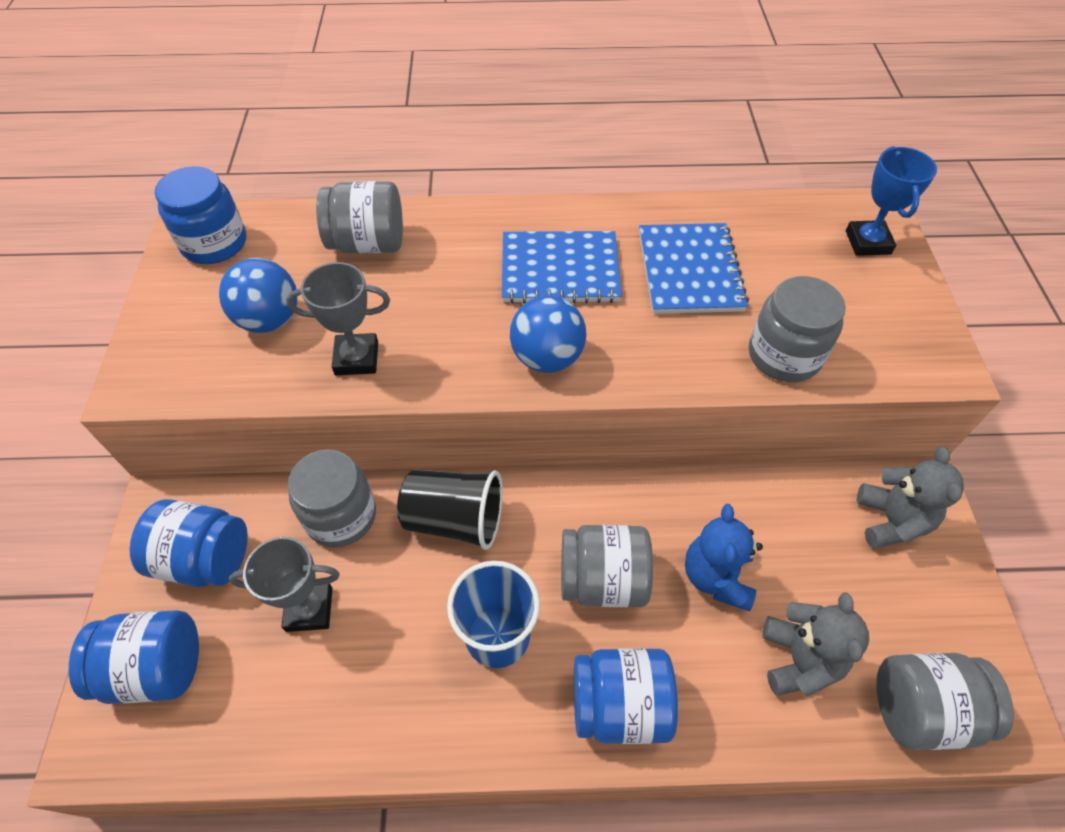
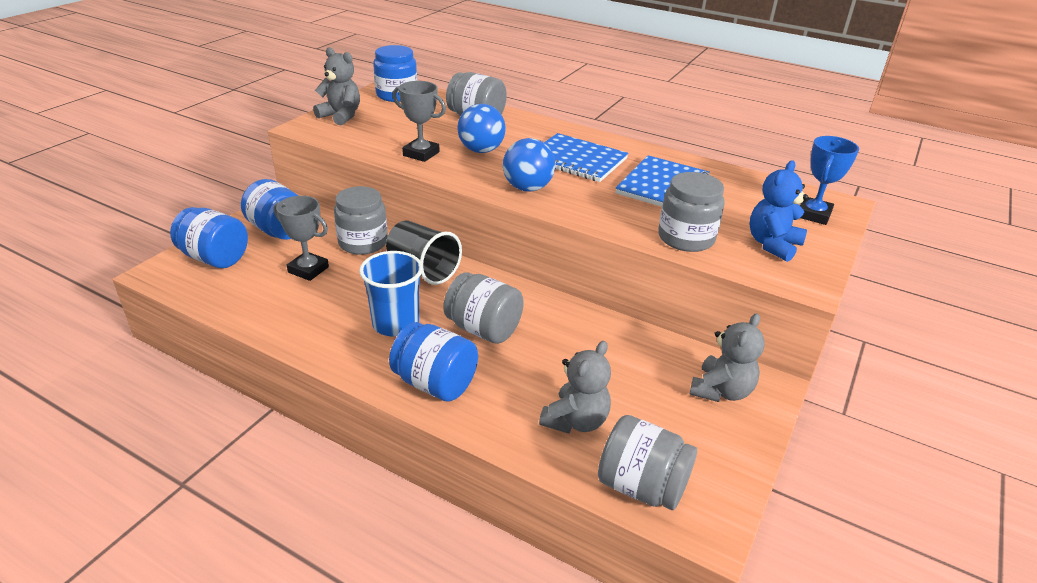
camera: 30 degrees right, 20 degrees down
blue ball [219,258,297,333] -> blue ball moved to [457,104,506,153]
blue teddy bear [685,504,763,611] -> blue teddy bear moved to [750,160,808,262]
none -> grey teddy bear [313,47,360,125]

